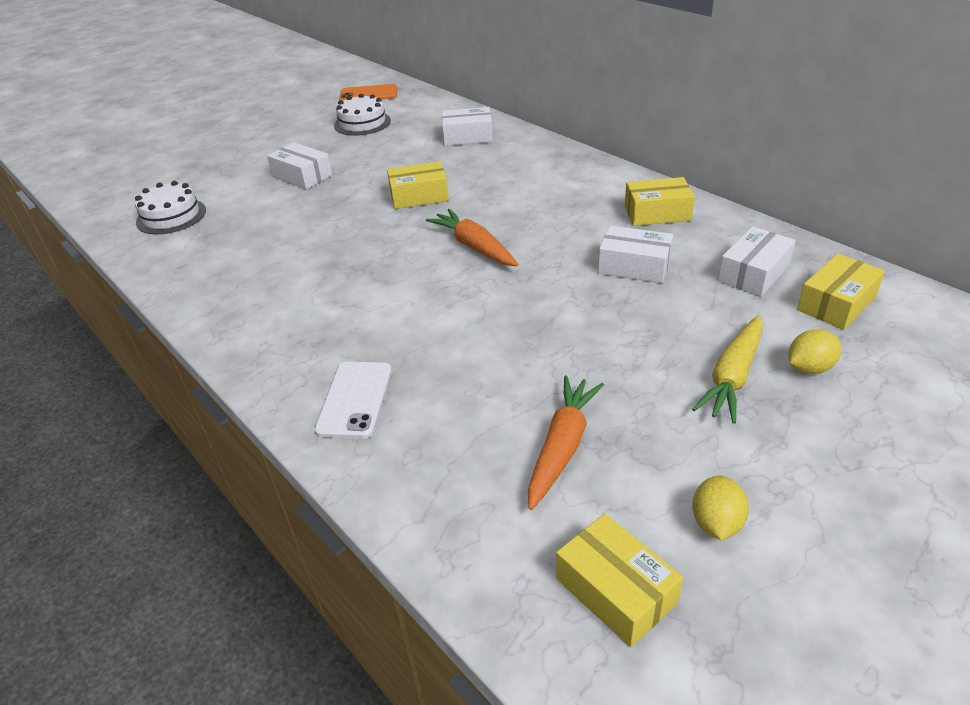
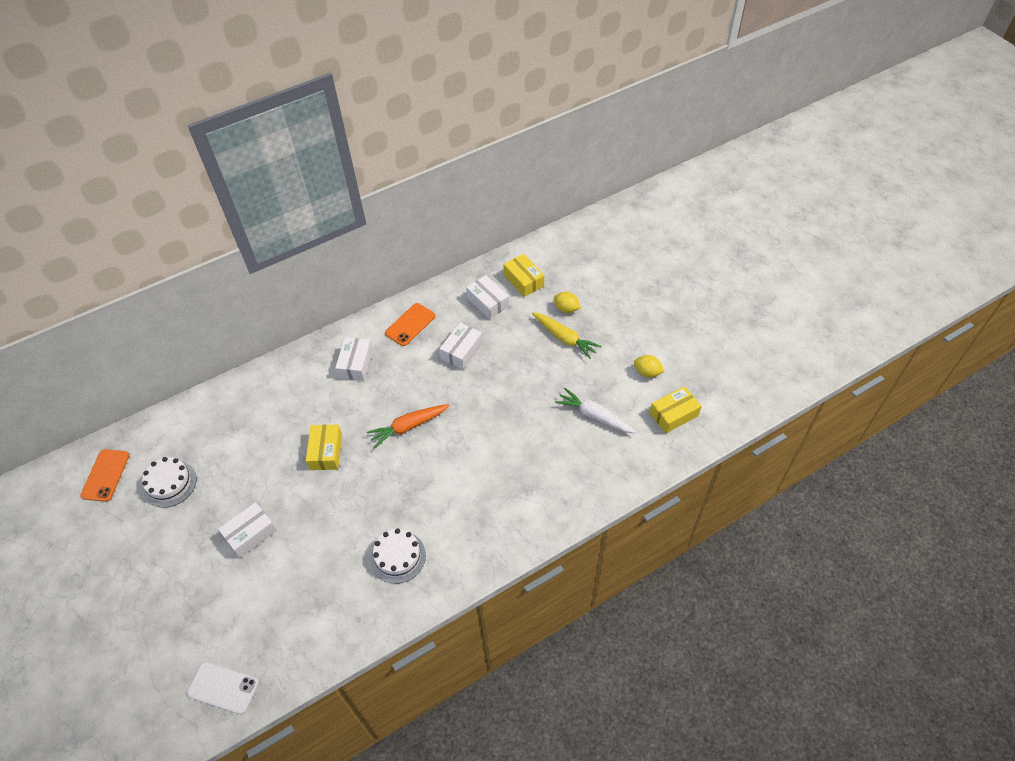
camera: 80 degrees left, 15 degrees up
white cake [135,181,206,234] -> white cake moved to [370,528,426,584]
white phone [314,362,392,439] -> white phone moved to [187,662,259,714]
white box [442,107,493,146] -> white box moved to [335,337,373,381]
orange carrot [528,375,604,510] -> white carrot [555,388,636,433]
yellow box [625,177,695,226] -> orange phone [385,303,435,346]
yellow lemon [789,329,841,374] -> yellow lemon turned 45 degrees counterclockwise [554,292,581,313]

